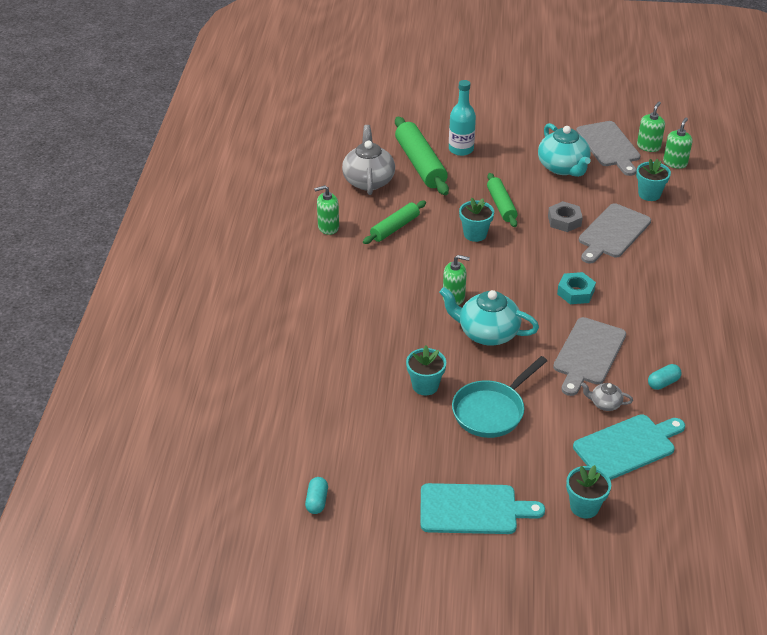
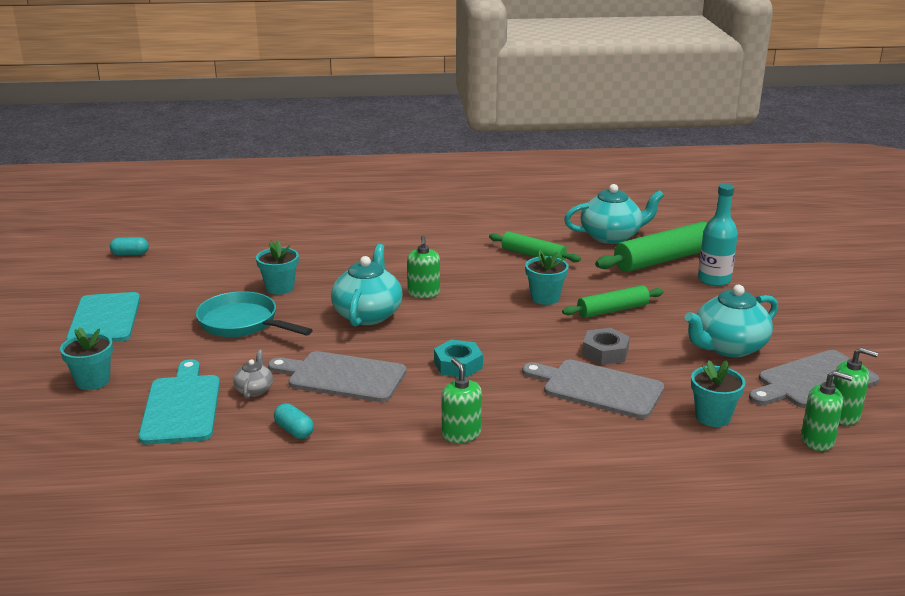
camera: 80 degrees right, 15 degrees down
green soap dispenser [314,185,339,235] -> green soap dispenser moved to [442,358,482,443]
grey teapot [342,125,395,195] -> turquoise teapot [564,184,664,244]
turquoise cutting board [573,414,685,480] -> turquoise cutting board turned 150 degrees counterclockwise [138,359,220,445]

